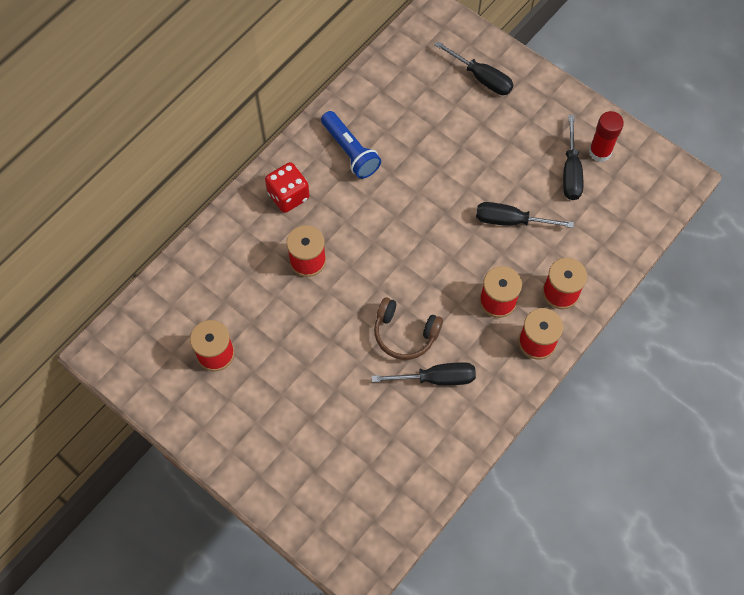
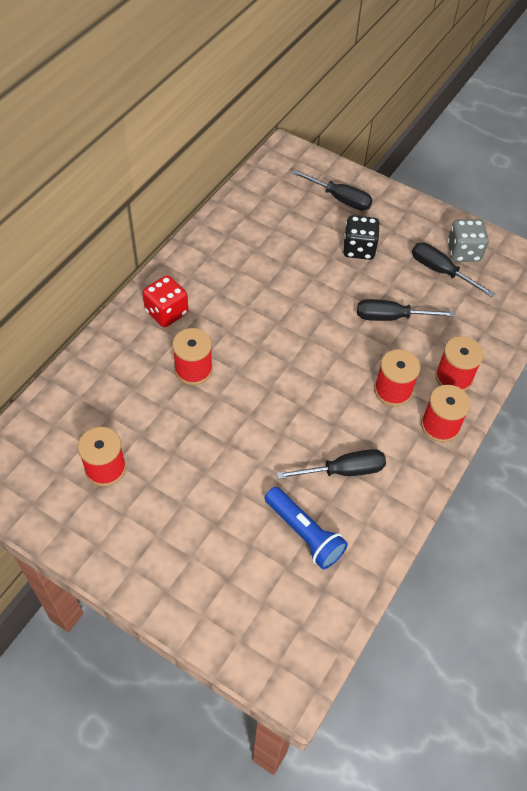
camera: 10 degrees left, 10 degrees down
blue flashlight [321,111,381,179] -> blue flashlight moved to [265,487,348,569]
brown headphones [374,297,443,360] -> none
black screwdriver [563,115,583,200] -> black screwdriver turned 135 degrees clockwise [412,243,495,297]
red glue stick [589,111,624,162] -> grey dice [447,219,489,262]
none -> black dice [343,215,380,260]

